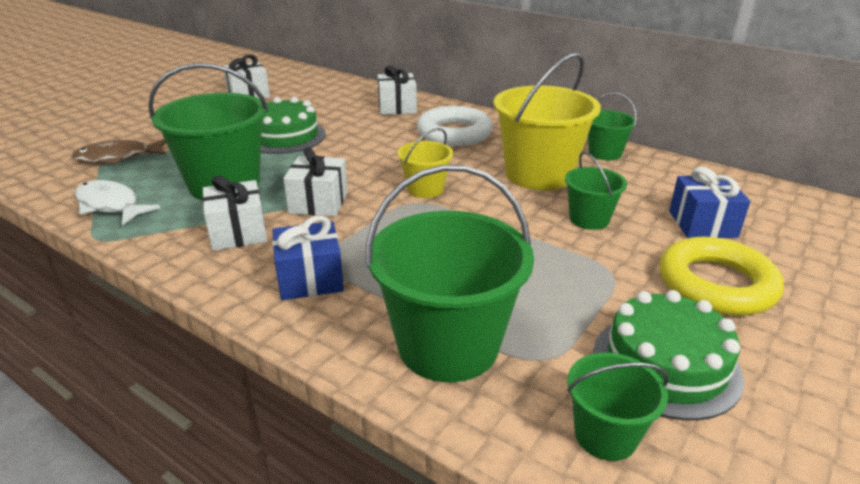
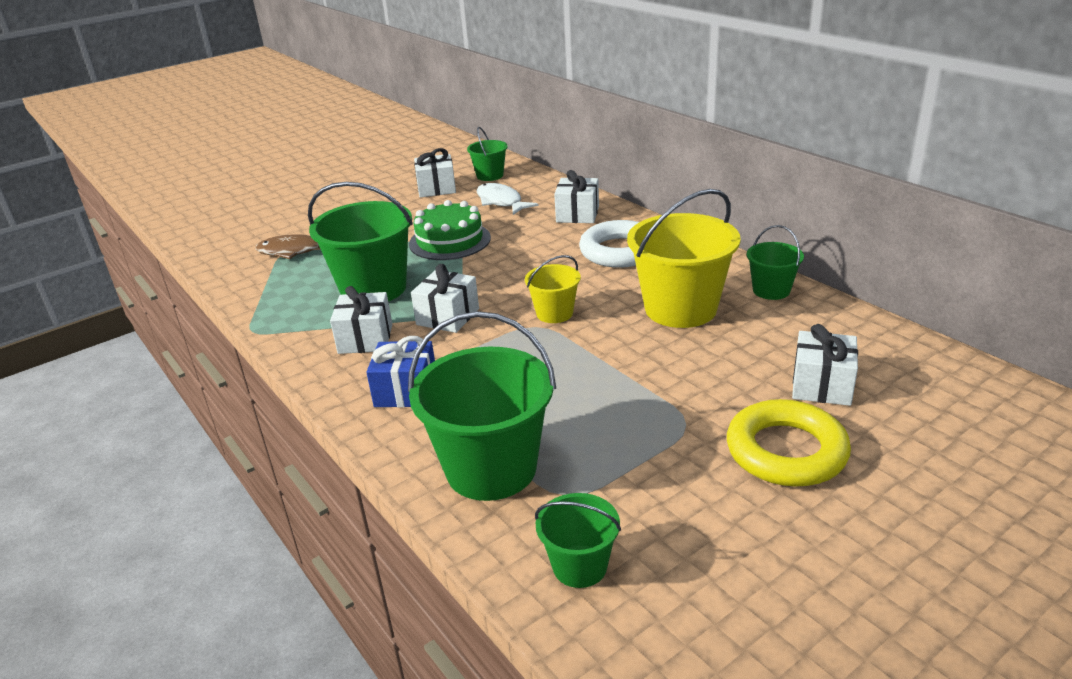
camera: 20 degrees right, 0 degrees up
white fish [75,180,161,225] -> white fish moved to [476,183,538,215]
green bucket [565,151,627,230] -> green bucket moved to [467,127,507,181]
green cake [593,290,744,420] -> none
blue gift [669,167,750,238] -> white gift [792,324,858,406]

